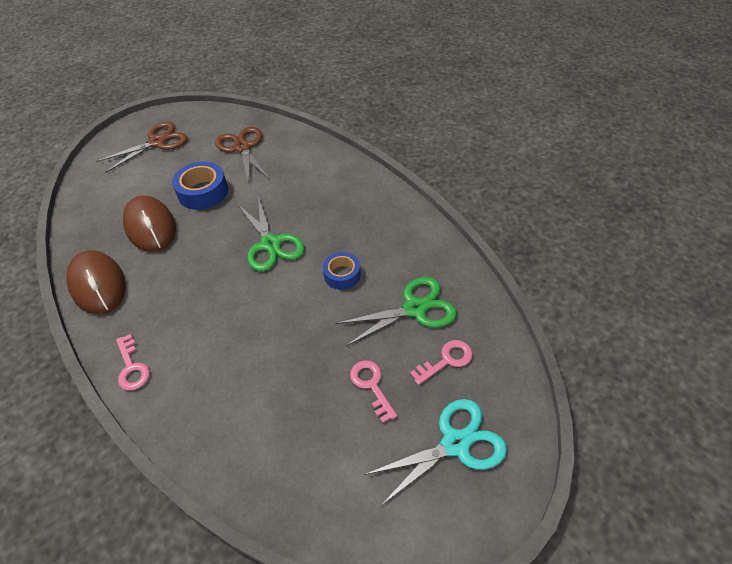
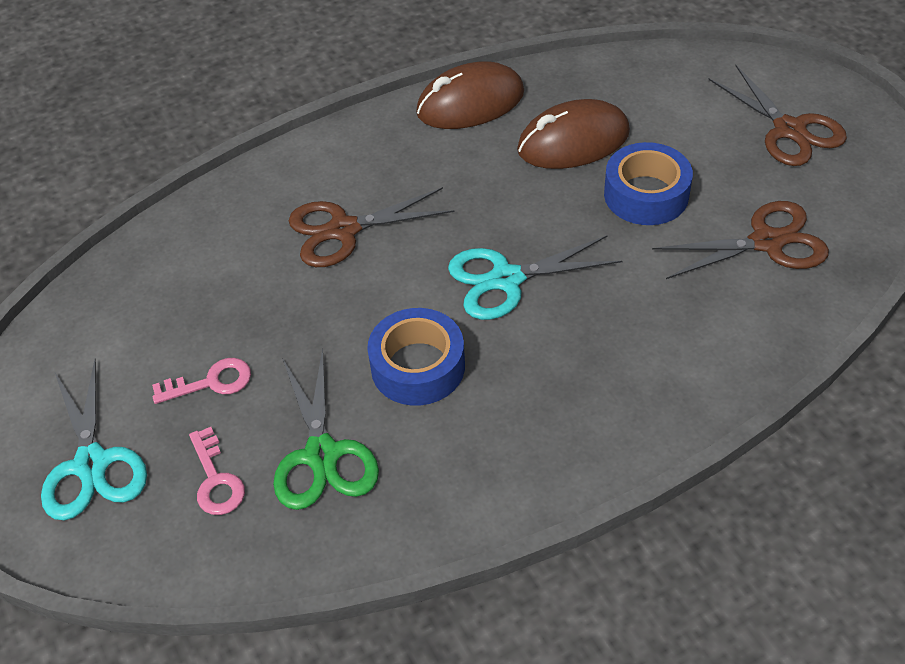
camera: 100 degrees right, 0 degrees up
pink key [116,334,150,391] -> none
green scissors [237,196,305,271] -> turquoise scissors [448,235,623,320]
blue tape [323,252,361,290] -> blue tape [367,308,465,406], size x1.57
none -> brown scissors [289,187,455,267]

